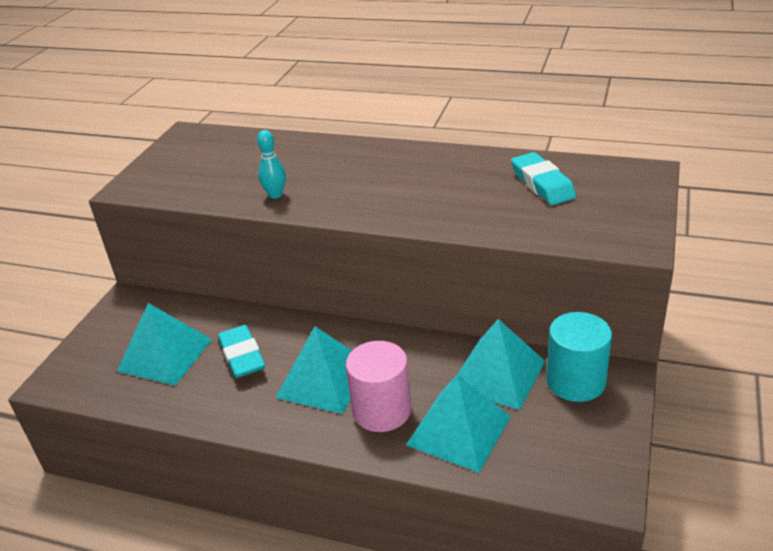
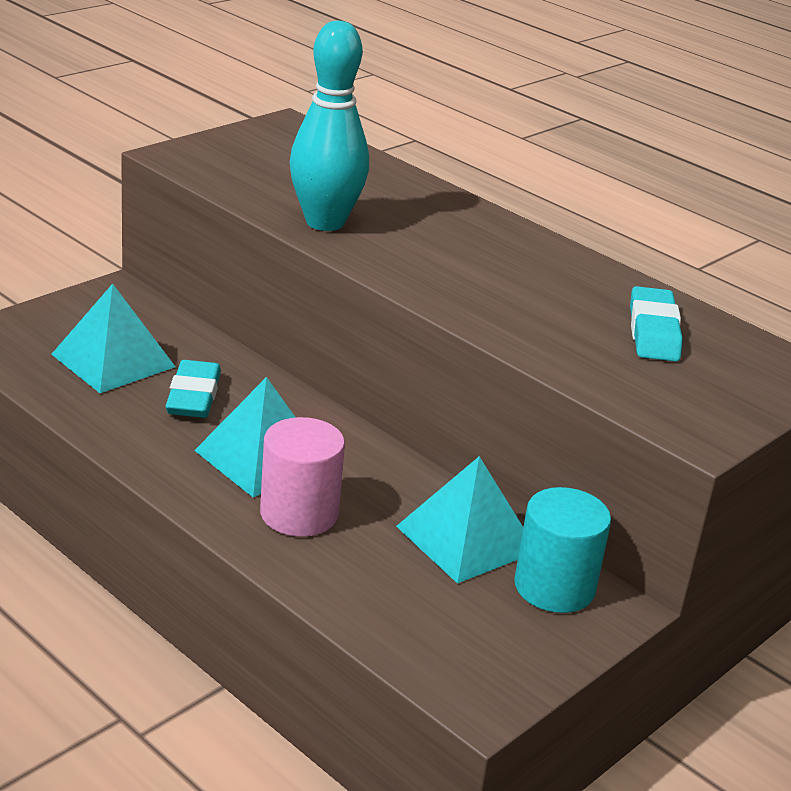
camera: 20 degrees right, 5 degrees down
turquoise bowling pin [257,130,286,199] -> turquoise bowling pin [290,21,369,231], size x2.17
turquoise pyramid [406,374,511,473] -> none

